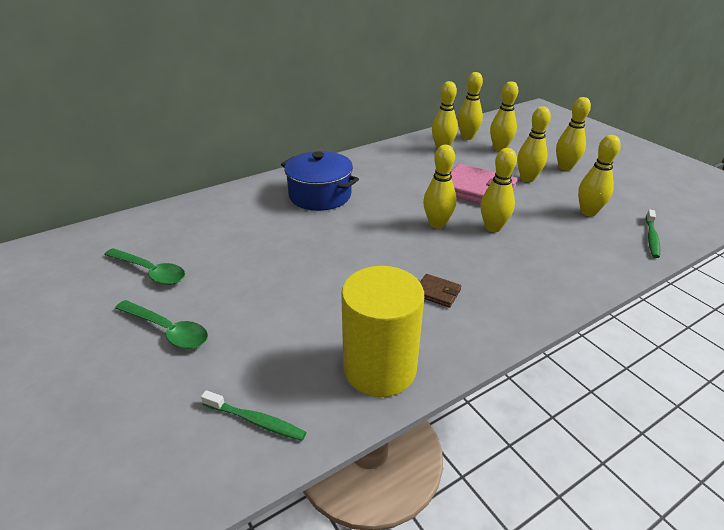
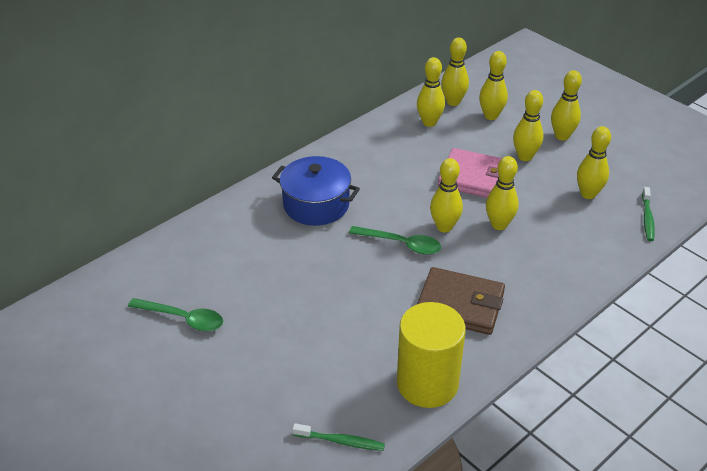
camera: 10 degrees left, 5 degrees up
green spoon [115,300,208,349] -> green spoon moved to [349,226,441,255]
brown wallet [420,274,461,308] -> brown wallet [417,267,505,335], size x2.15

